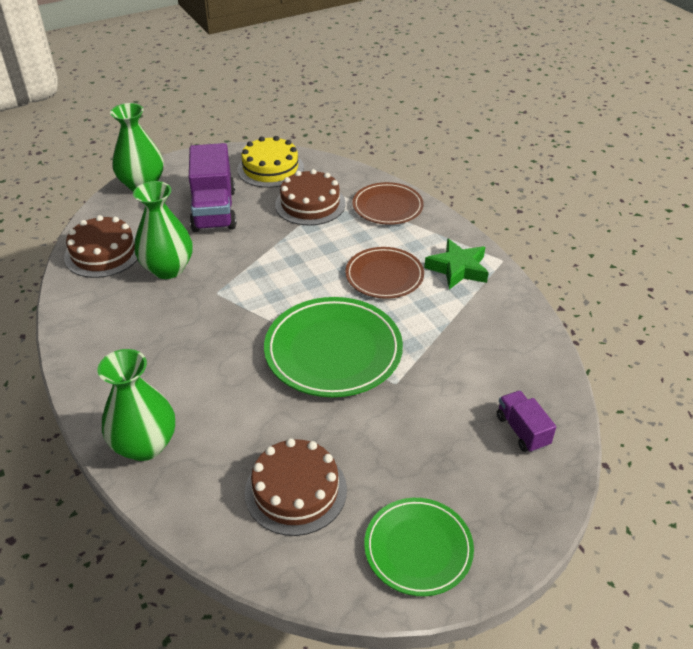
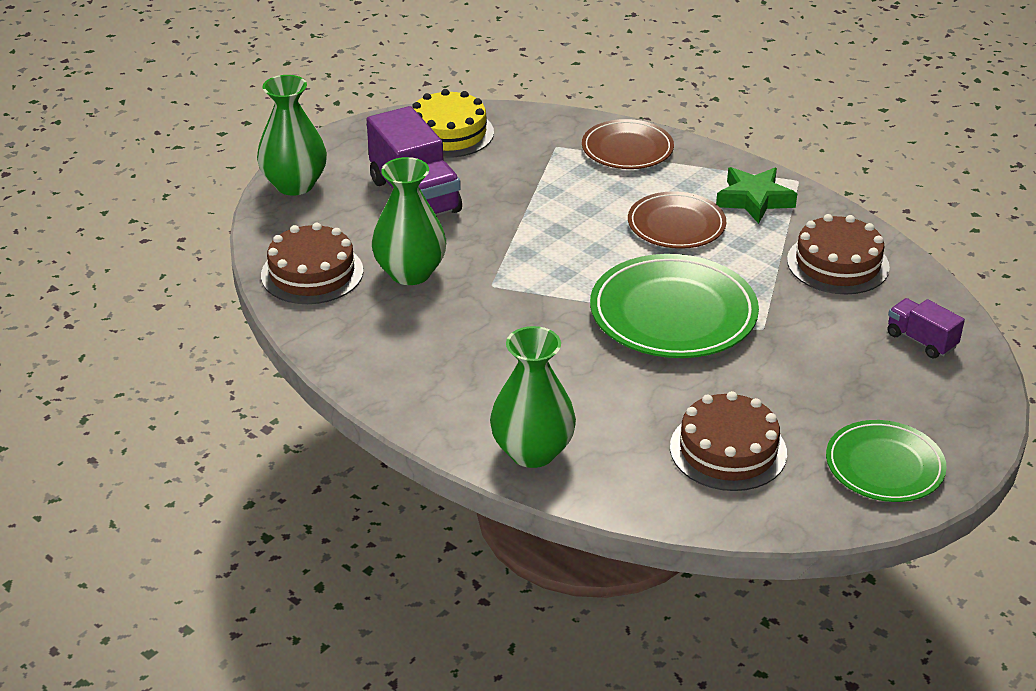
camera: 20 degrees left, 5 degrees down
brown cake [275,169,346,226] -> brown cake moved to [787,214,890,294]

